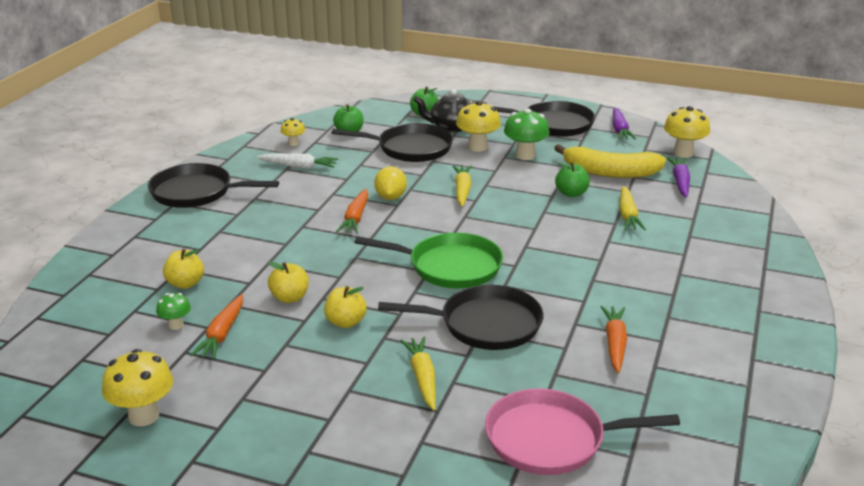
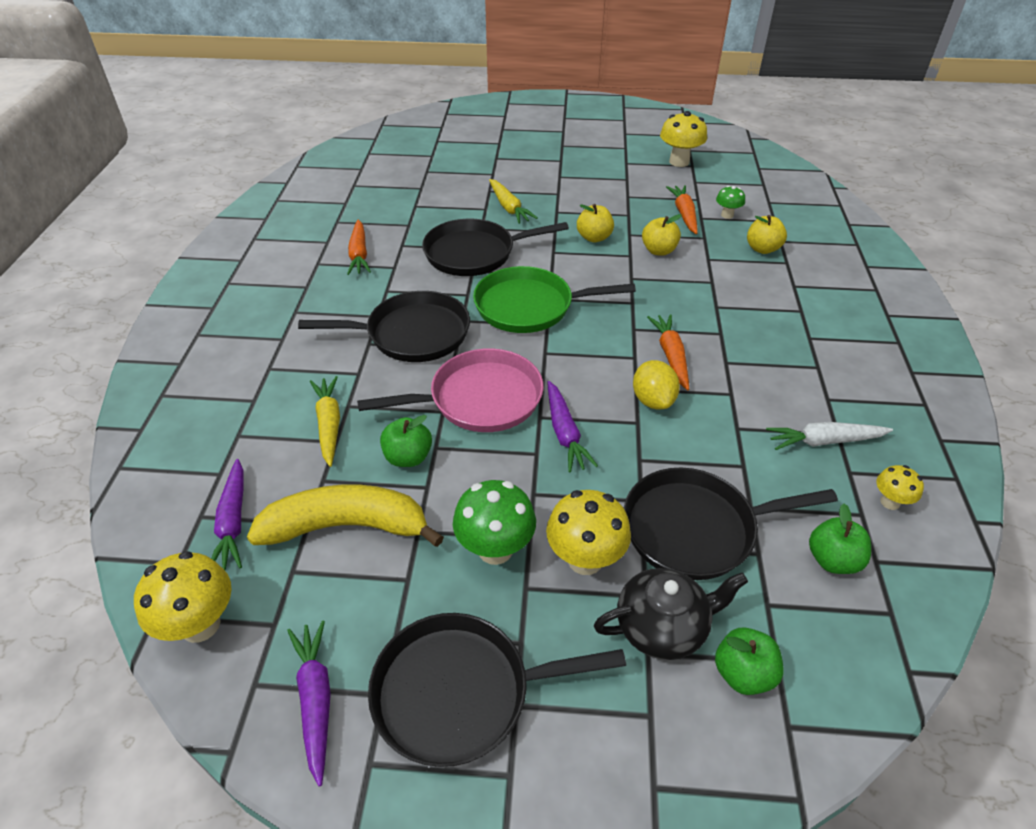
camera: 165 degrees right, 15 degrees up
black pan [148,163,279,208] -> black pan moved to [298,291,470,362]
yellow carrot [452,165,472,207] -> purple carrot [547,381,598,473]
pink pan [485,388,680,475] -> pink pan moved to [357,348,544,432]

